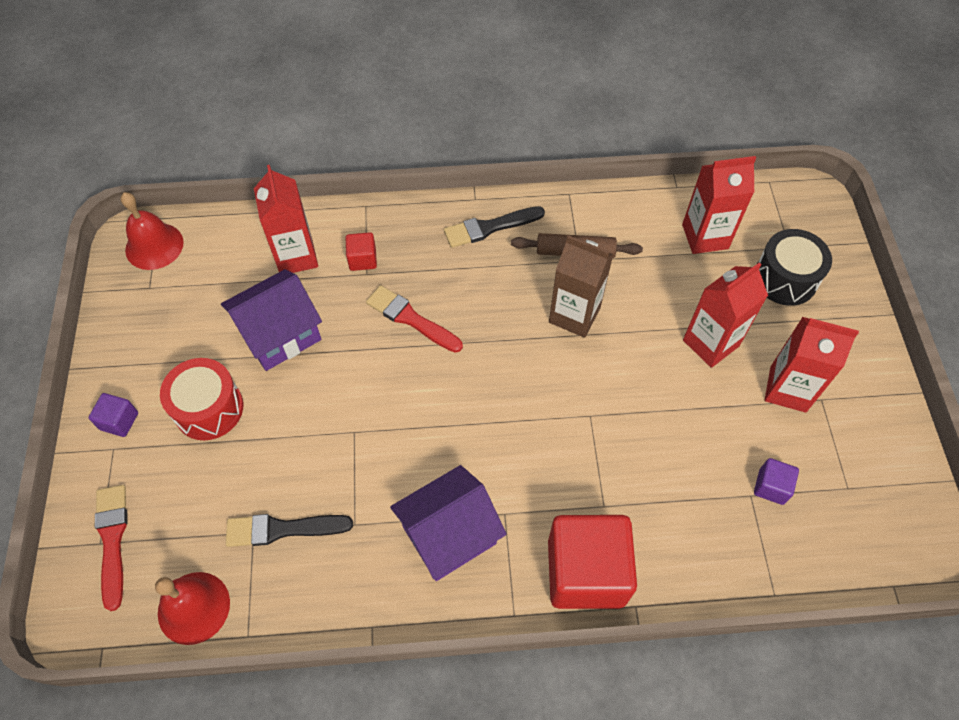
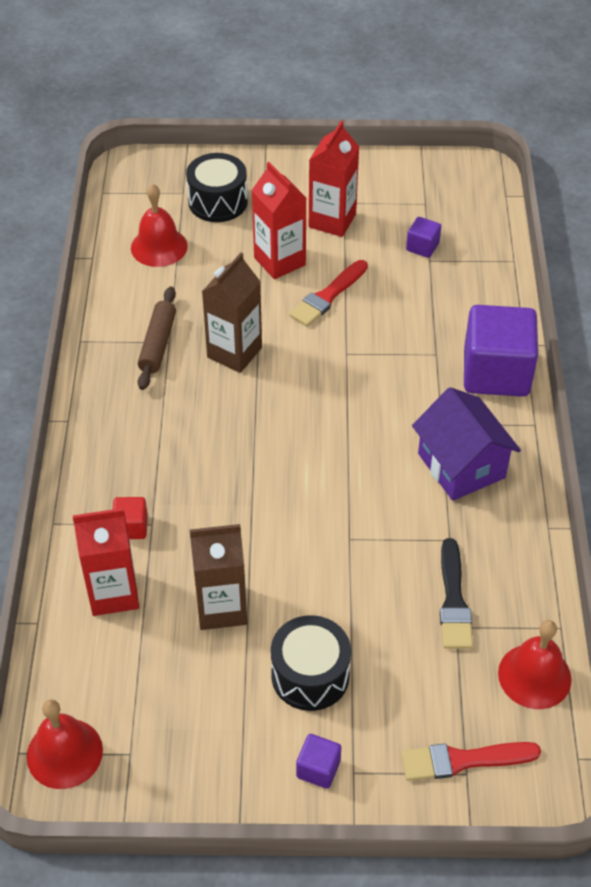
camera: 85 degrees left, 10 degrees down
red drum [160,358,243,440] -> black drum [271,615,351,711]
purple house [221,269,322,371] -> brown carton [190,524,247,630]
red brush [366,285,463,353] -> red brush moved to [289,260,368,327]
black brush [444,206,545,248] -> none
red cube [548,515,637,609] -> purple cube [464,305,538,397]
red carton [682,156,756,254] -> red bell [131,184,188,267]

